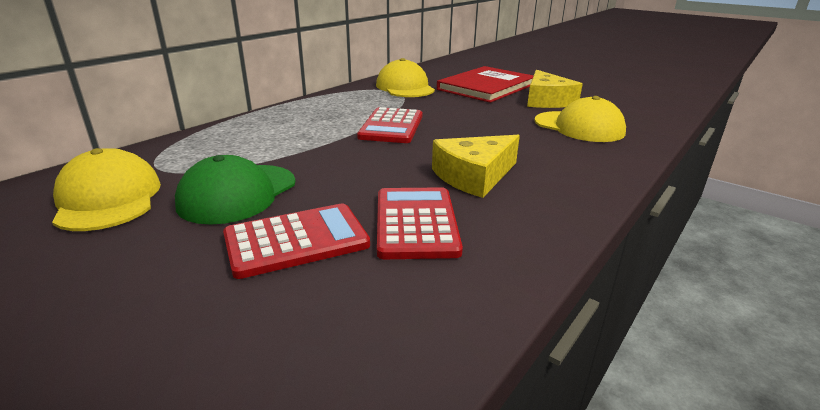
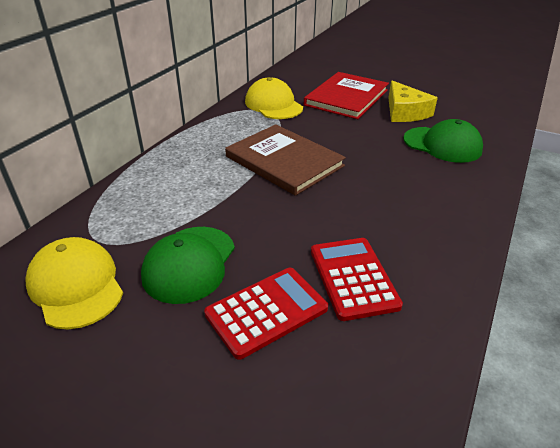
camera: 10 degrees left, 10 degrees up
red calculator [357,107,422,143] -> brown book [225,124,346,196]
yellow cheese [432,135,520,198] -> none
yellow cap [534,96,626,142] -> green cap [403,119,483,163]

